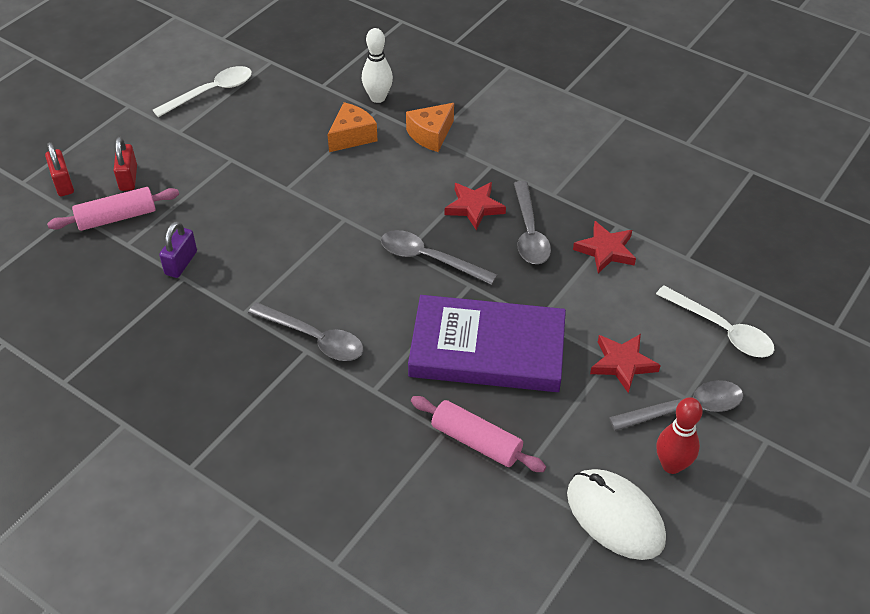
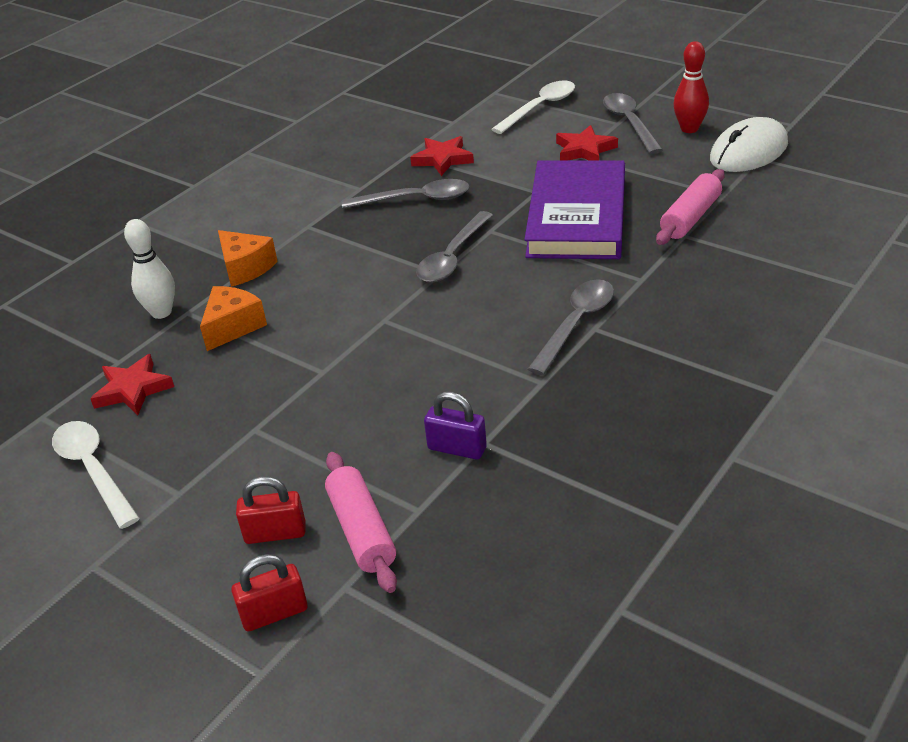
camera: 85 degrees left, 10 degrees down
orange cheese [327,102,378,152] -> orange cheese turned 75 degrees clockwise [200,286,267,351]
red star [445,182,506,230] -> red star moved to [90,354,174,415]

